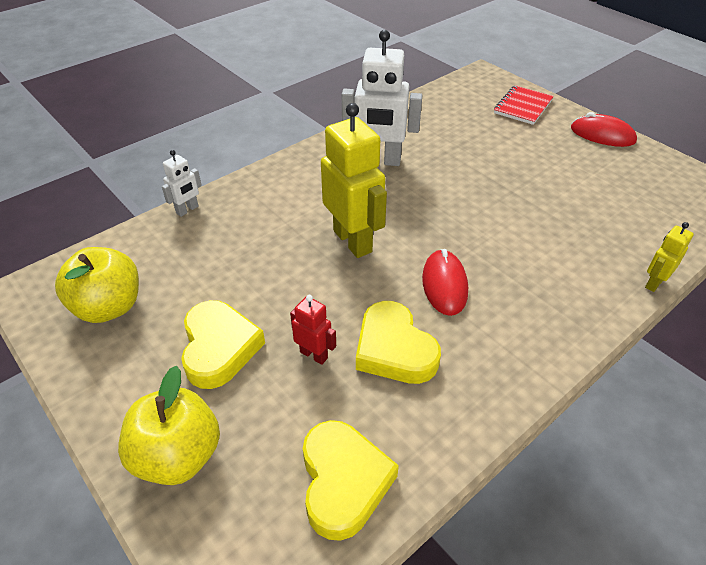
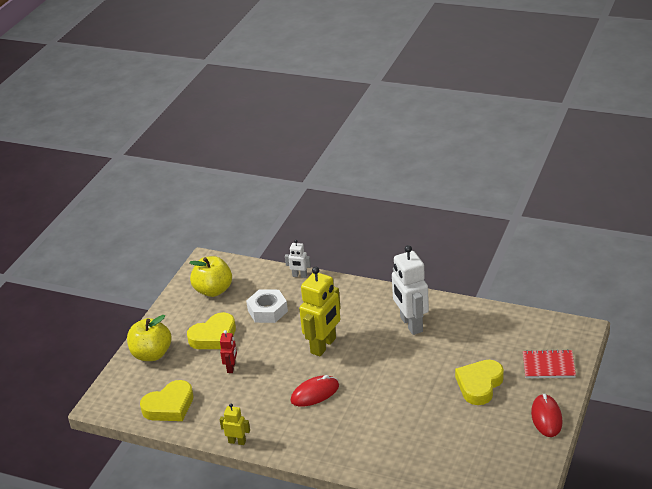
camera: 65 degrees right, 10 degrees down
yellow heart [356,301,441,384] -> yellow heart moved to [455,360,504,405]
yellow robot [645,222,694,292] -> yellow robot moved to [219,403,250,445]
none -> white nut [246,289,288,323]

